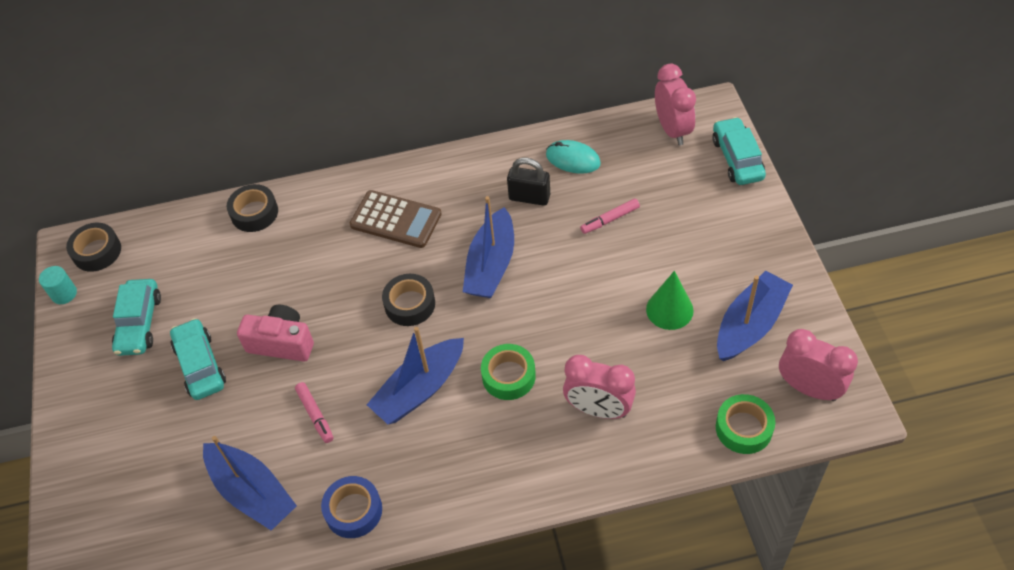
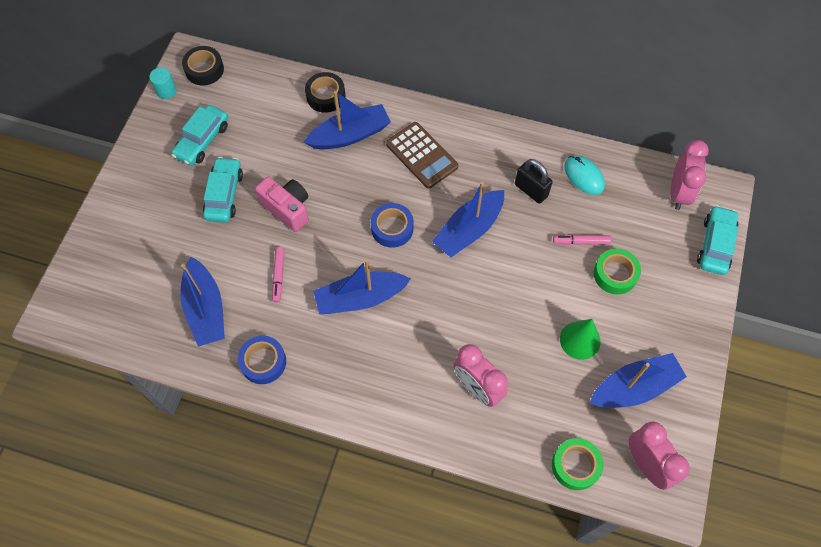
camera: 25 degrees right, 10 degrees up
black tape [382,274,435,326] -> blue tape [371,203,413,248]
green tape [481,344,536,400] -> green tape moved to [594,249,641,295]
none -> blue boat [304,91,391,149]

